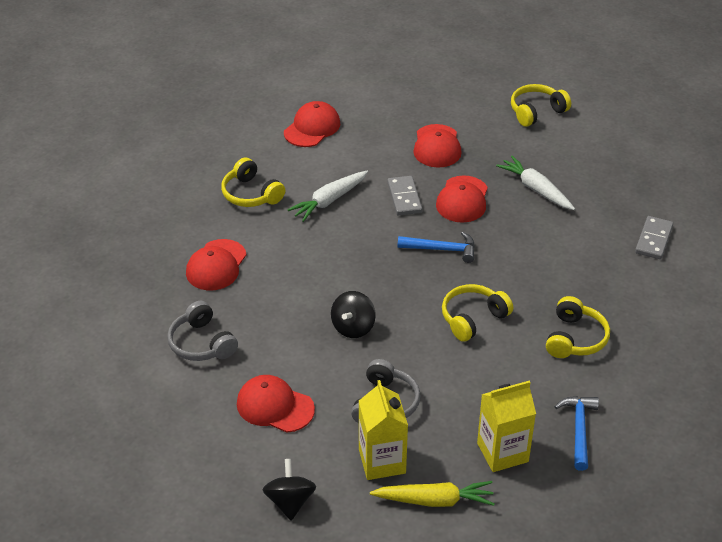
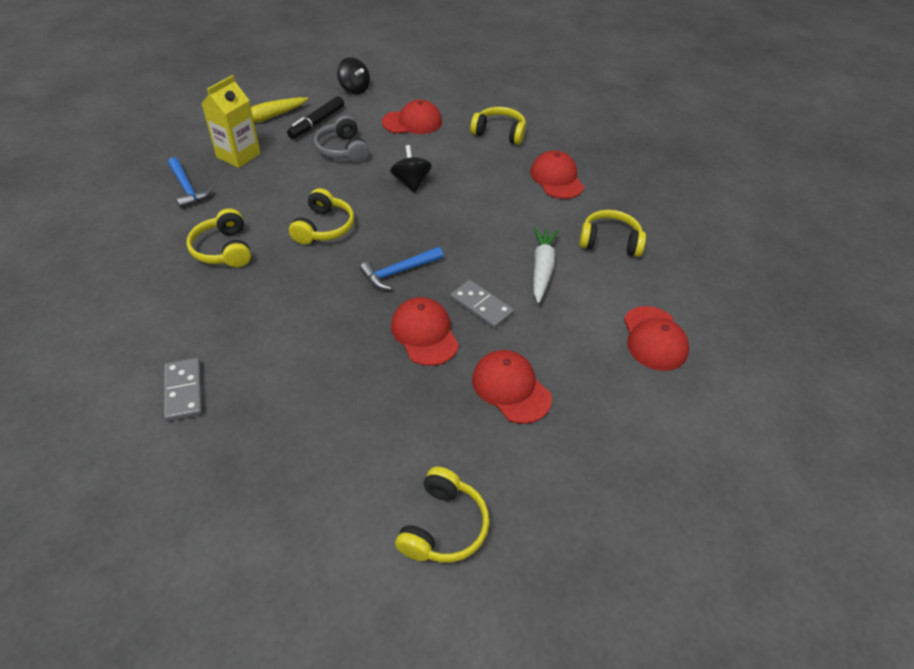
camera: 140 degrees right, 5 degrees up
grey headphones [167,301,238,361] -> yellow headphones [470,107,526,145]
yellow carton [359,380,408,480] -> black marker [287,96,344,139]
white carrot [496,156,575,210] -> none

